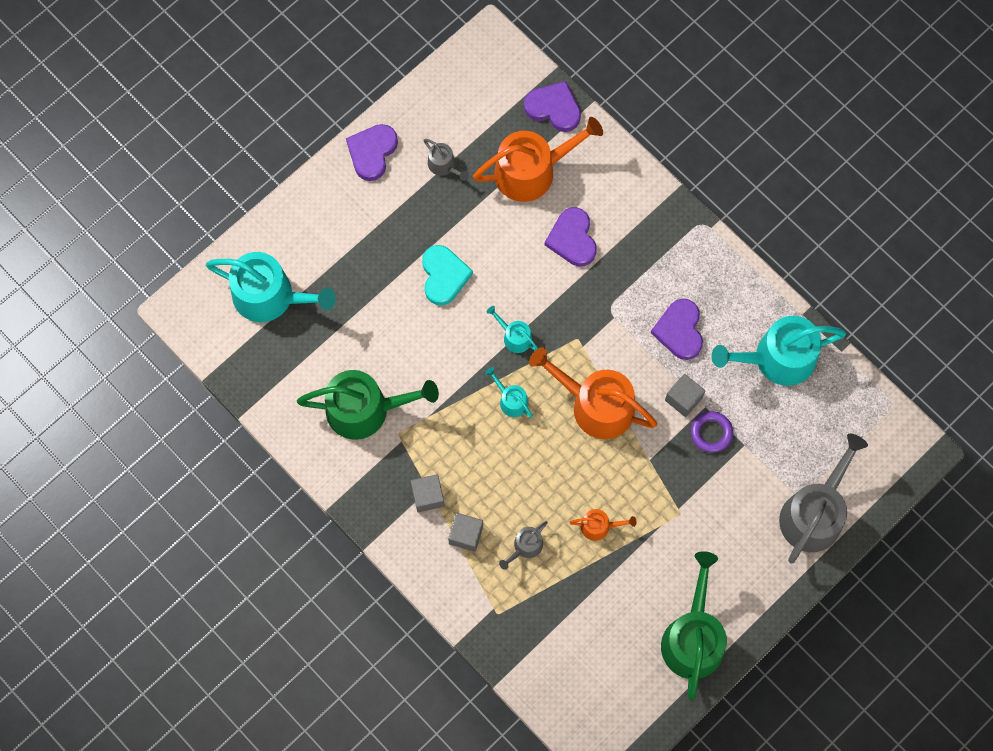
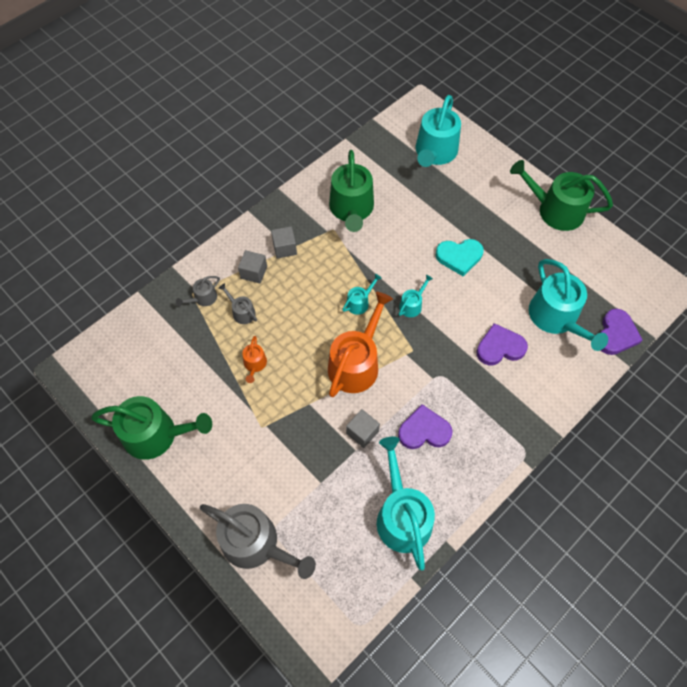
camera: 90 degrees right, 10 degrees down
purple heart [346,124,398,181] -> green watering can [510,160,613,231]
grey watering can [423,139,468,181] -> grey watering can moved to [176,276,220,306]
orange watering can [473,117,603,202] -> turquoise watering can [529,259,608,351]
purple ring [691,411,733,453] -> none

